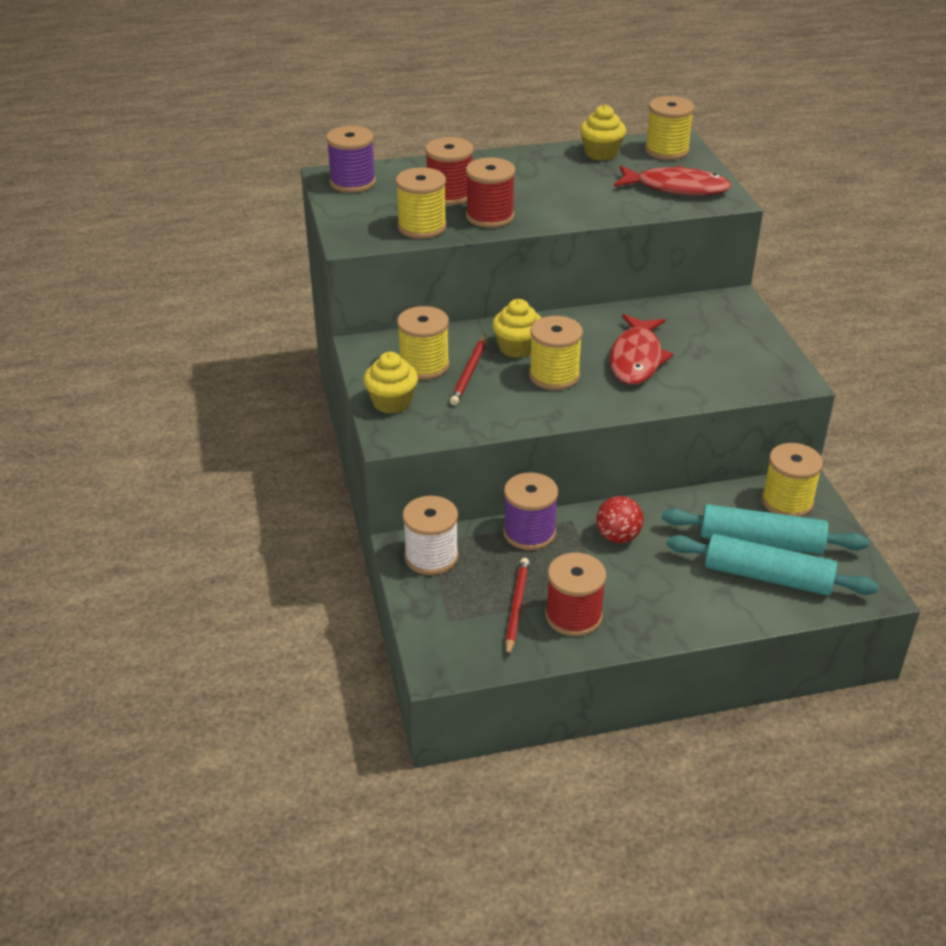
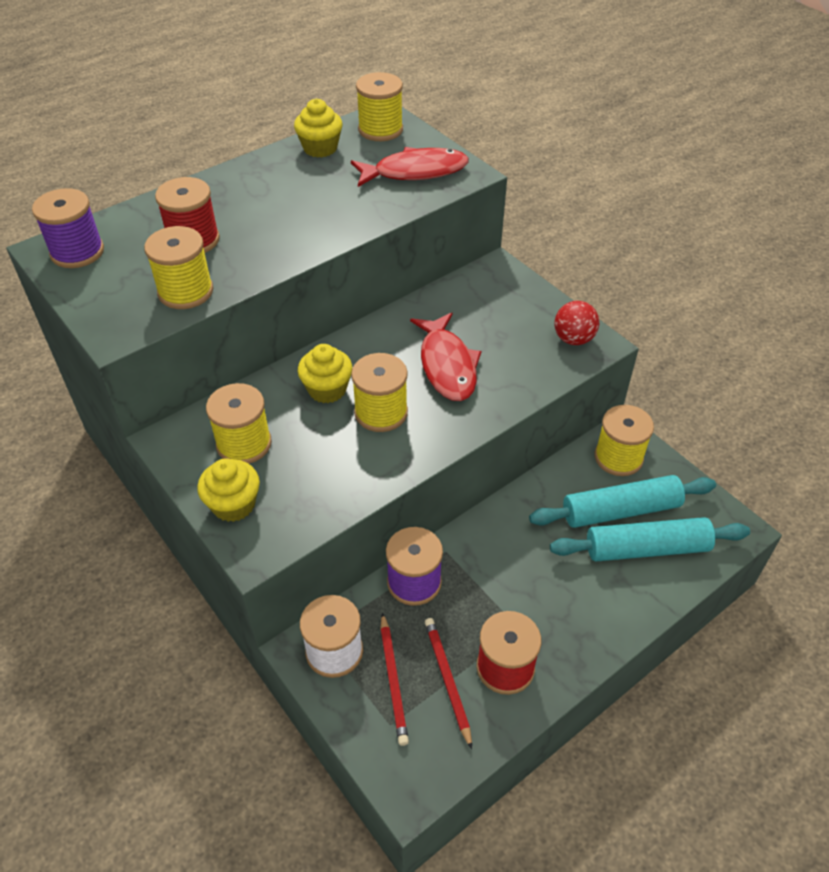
camera: 25 degrees left, 10 degrees up
red pencil [450,335,487,405] -> red pencil moved to [380,613,409,746]
red spool [466,158,515,228] -> none
red ball [596,496,644,543] -> red ball moved to [554,301,599,345]

